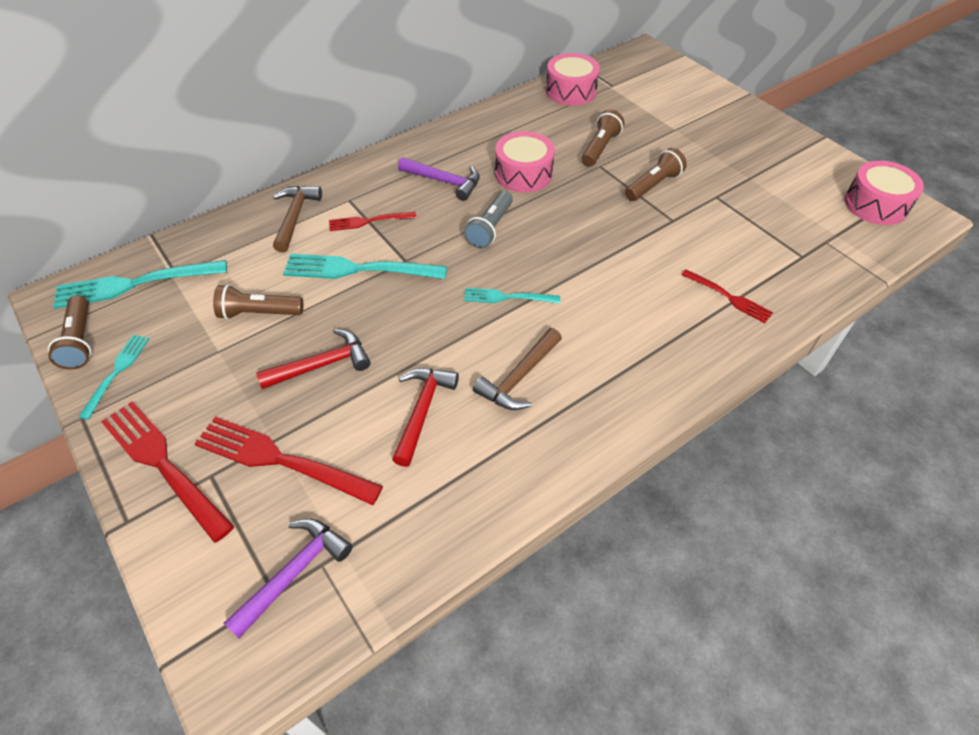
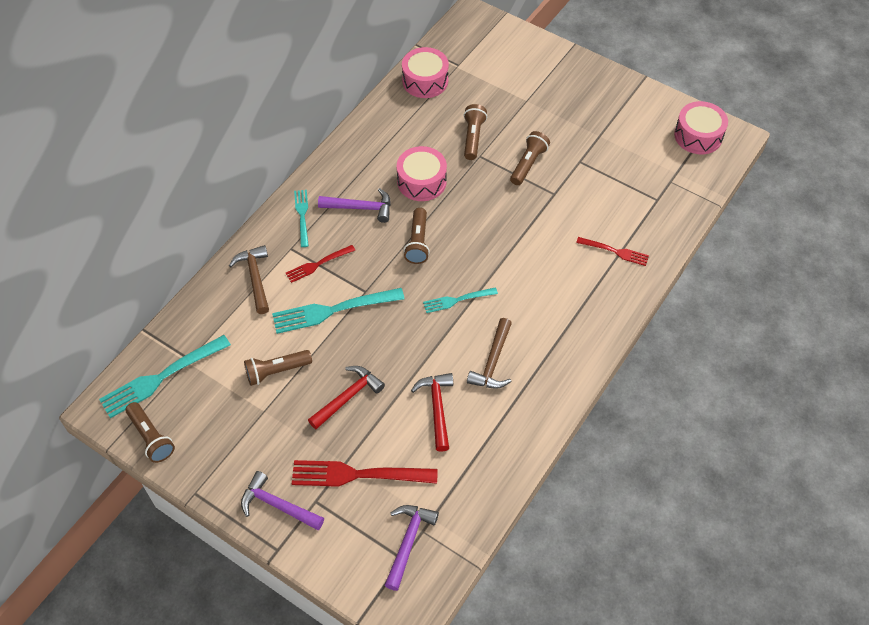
camera: 20 degrees left, 5 degrees up
turquoise fork [79,335,149,420] -> turquoise fork moved to [294,190,309,247]
red fork [101,401,235,543] -> purple hammer [241,471,324,530]
grey flashlight [464,191,513,248] -> brown flashlight [403,208,430,264]

